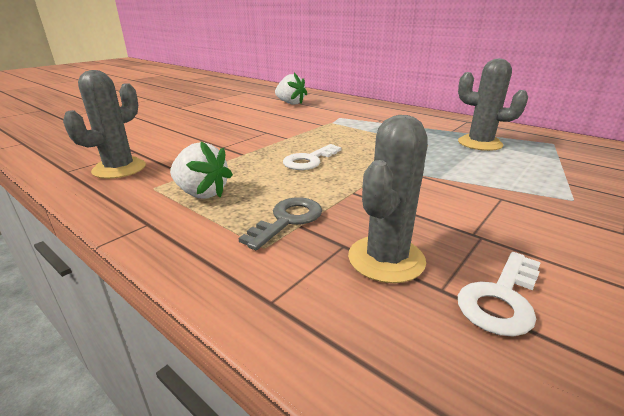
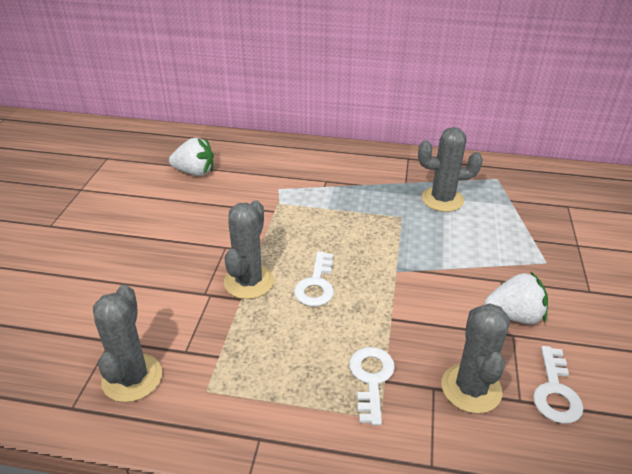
camera: 30 degrees left, 10 degrees up
white strawberry [170,141,233,199] -> white strawberry moved to [485,271,548,324]
grey key [239,197,322,250] -> white key [349,347,395,425]
none -> grey cactus [224,200,274,299]

